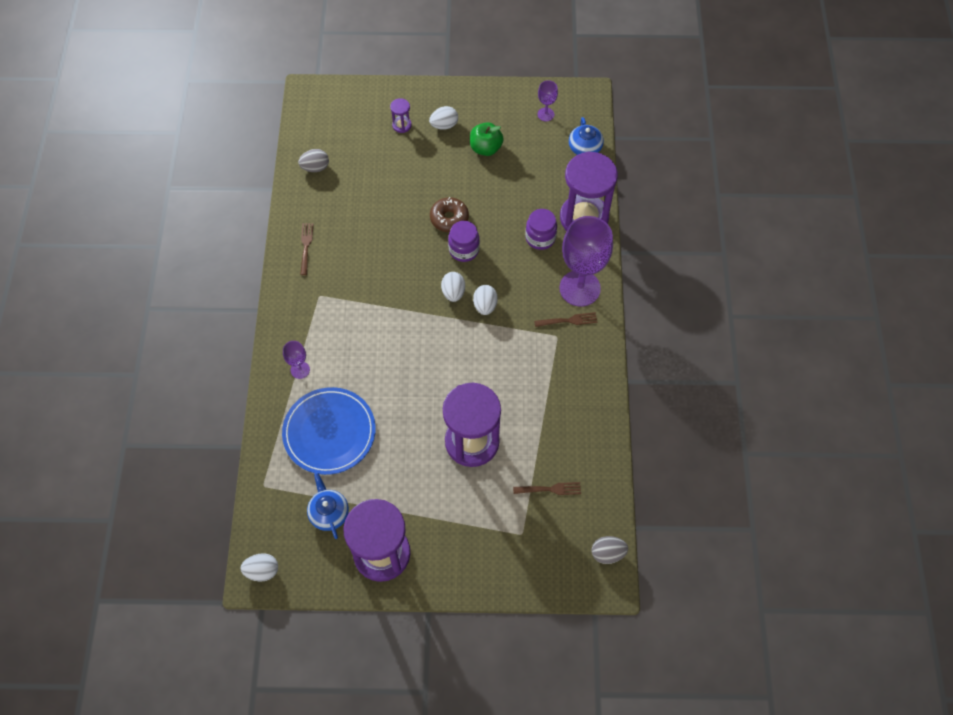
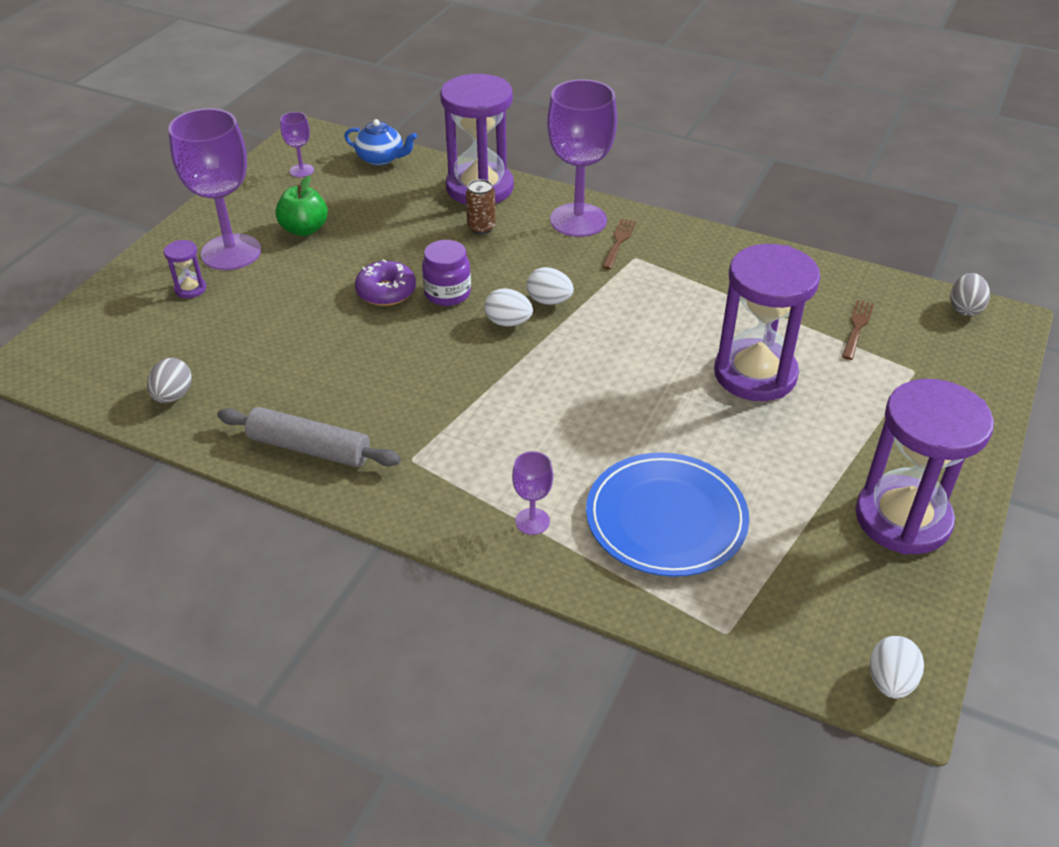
camera: 65 degrees left, 20 degrees down
brown fork [300,223,313,275] -> grey rolling pin [217,407,401,467]
blue teapot [307,473,349,539] -> none
white egg [429,106,458,130] -> purple goblet [168,108,261,270]
brown donut [430,197,469,232] -> purple donut [355,259,416,306]
purple jar [526,209,557,250] -> brown can [466,179,496,234]

